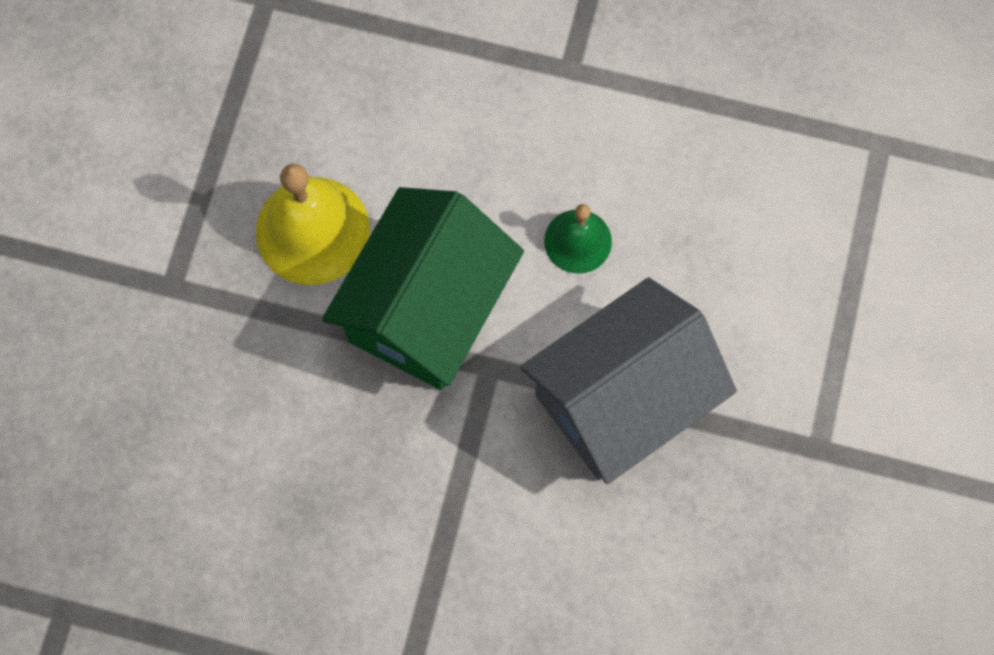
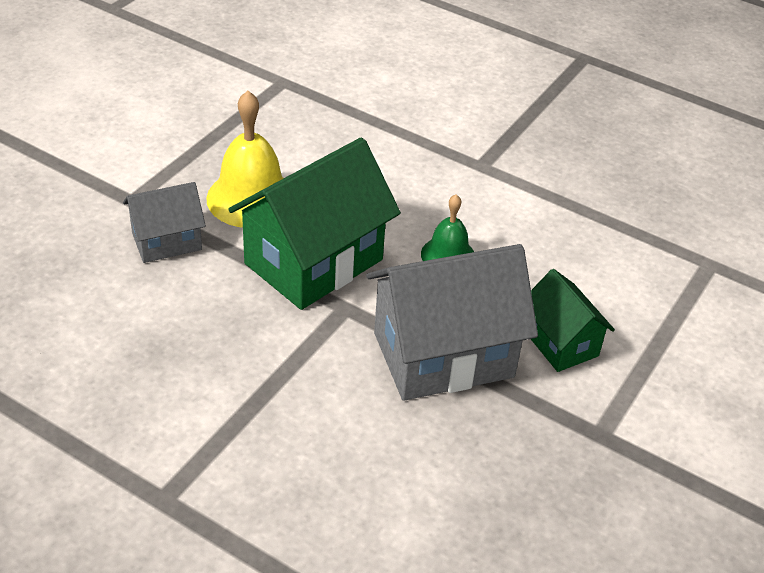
camera: 15 degrees right, 30 degrees down
none -> grey house [123,182,206,263]
none -> green house [531,269,615,372]

